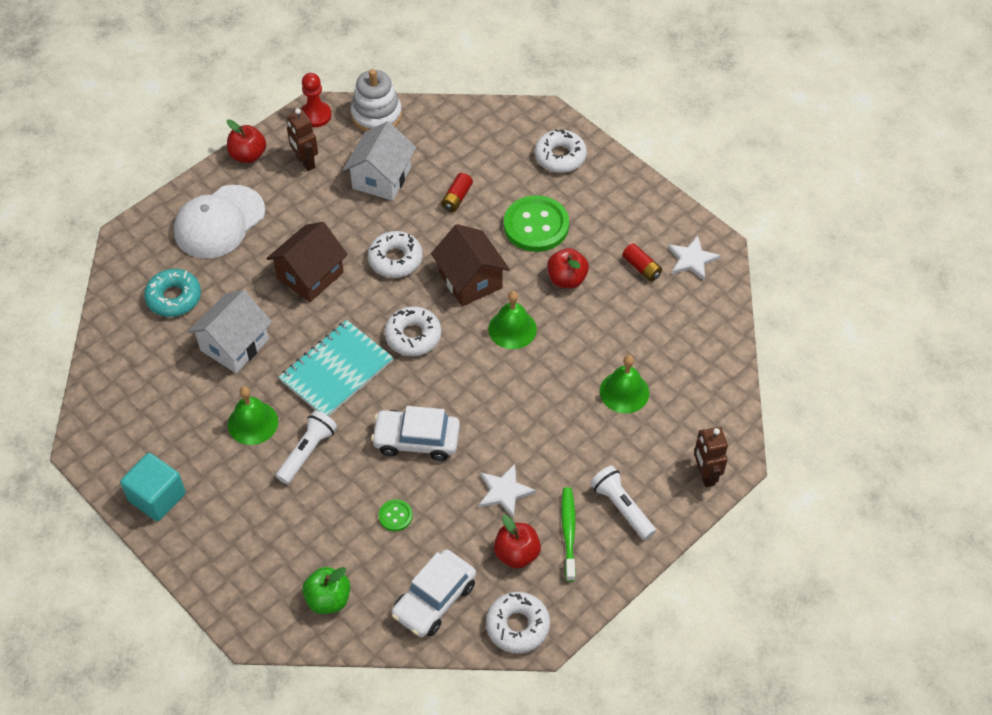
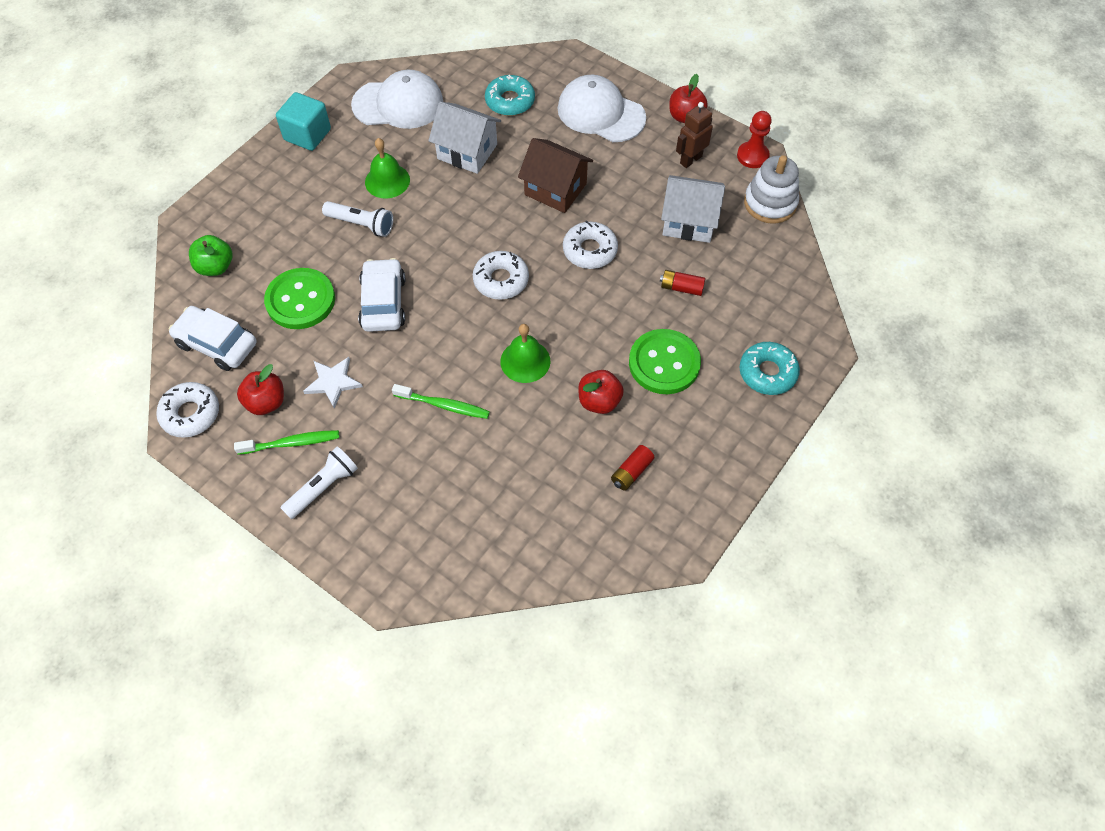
camera: 80 degrees right, 5 degrees up
turquoise notebook [279,320,393,416] -> none
green button [379,499,413,531] -> green button [264,268,335,329], size x2.20
brown house [431,224,510,306] -> none
white donut [535,129,587,173] -> turquoise donut [739,342,800,395]
green bell [600,355,649,413] -> none
white star [668,236,721,281] -> none
brown robot [694,427,728,487] -> none
none -> white cap [351,70,443,129]
none -> green toothbrush [392,384,490,419]

